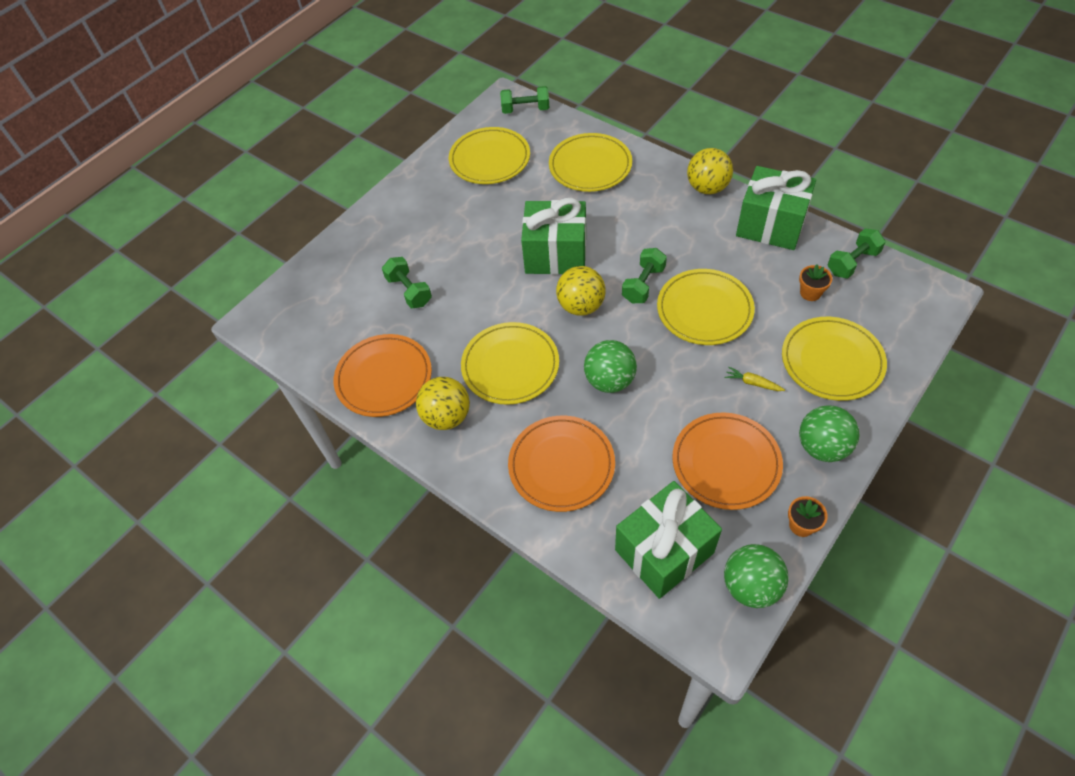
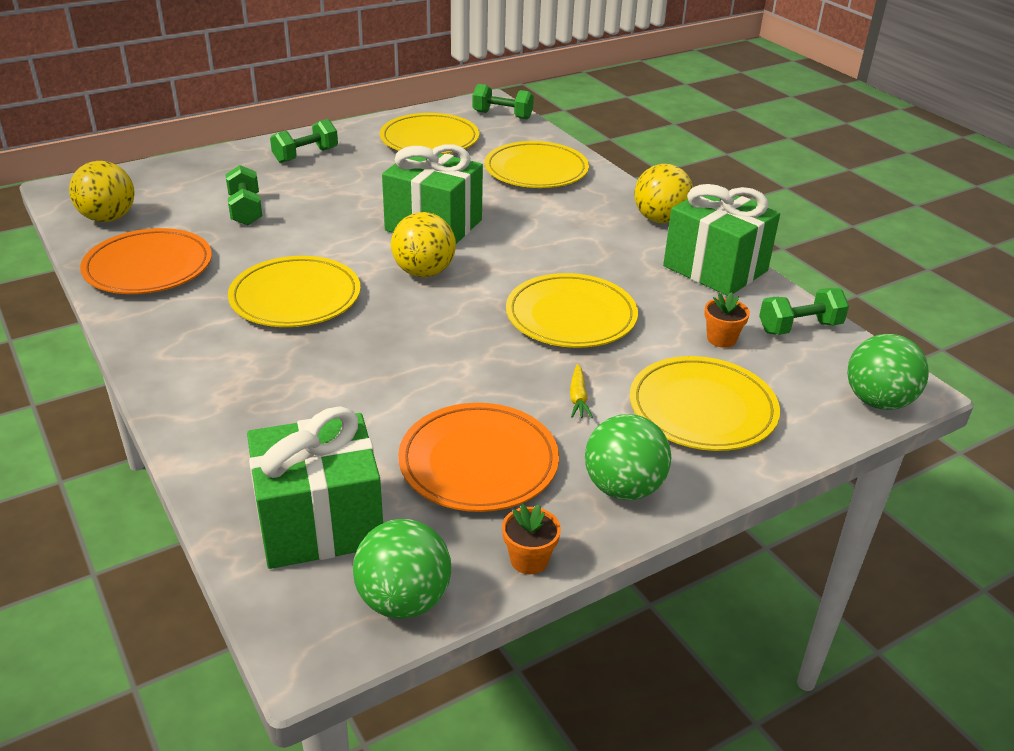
camera: 15 degrees right, 20 degrees down
yellow ball [416,377,470,430] -> yellow ball moved to [69,161,135,222]
orange plate [508,416,615,512] -> none
green ball [584,340,637,393] -> green ball moved to [847,334,929,410]
green dumbbell [622,248,667,303] -> green dumbbell moved to [270,119,338,163]
yellow carrot [724,366,785,391] -> yellow carrot turned 135 degrees counterclockwise [570,364,593,418]

